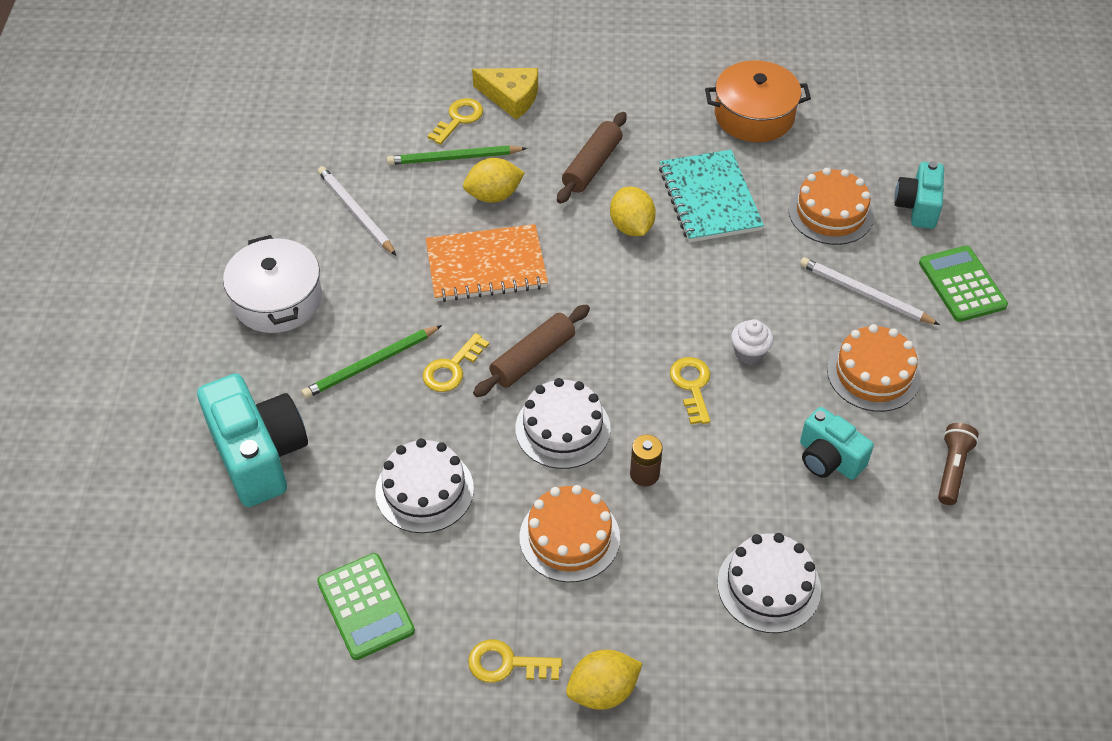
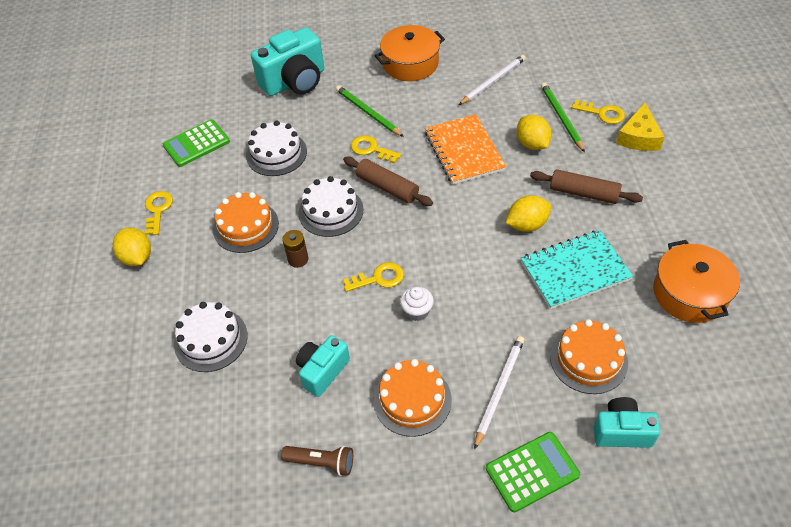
camera: 85 degrees right, 0 degrees up
white pot [223,235,322,333] -> orange pot [375,25,445,81]

